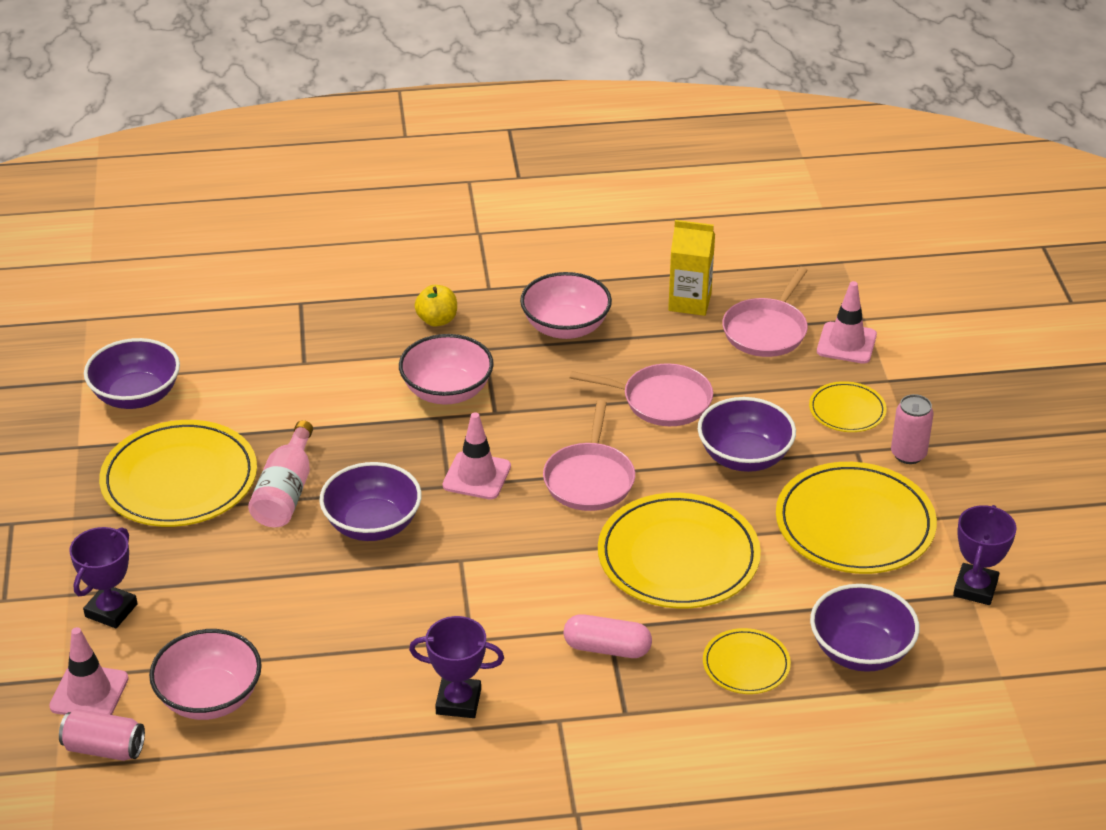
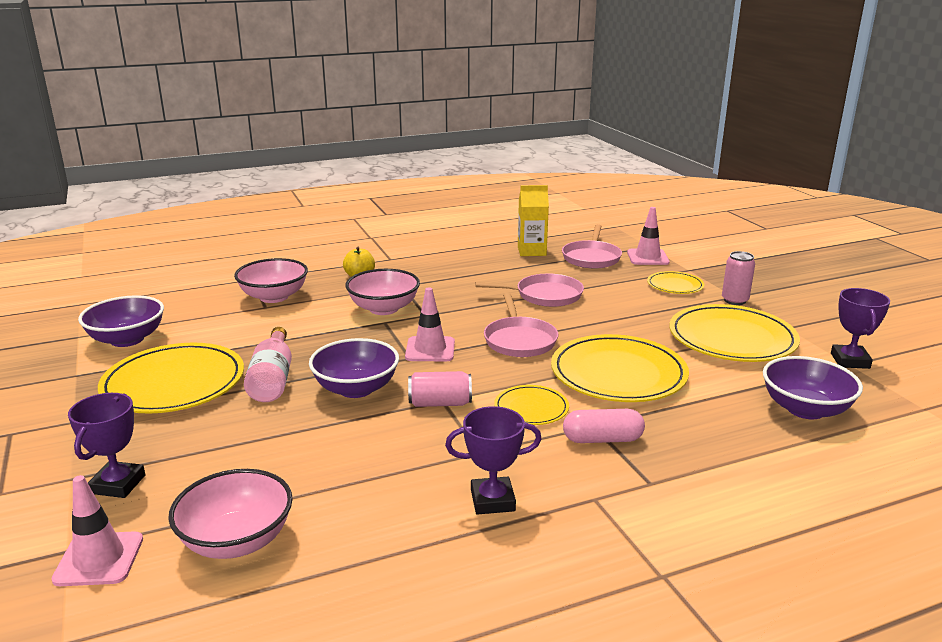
camera: 15 degrees left, 15 degrees down
pink can [59,709,145,761] -> pink can moved to [408,371,472,407]
pink bowl [520,272,612,339] -> pink bowl moved to [234,258,308,303]
purple bowl [698,397,796,472] -> none
yellow plate [703,628,791,694] -> yellow plate moved to [494,385,569,425]

